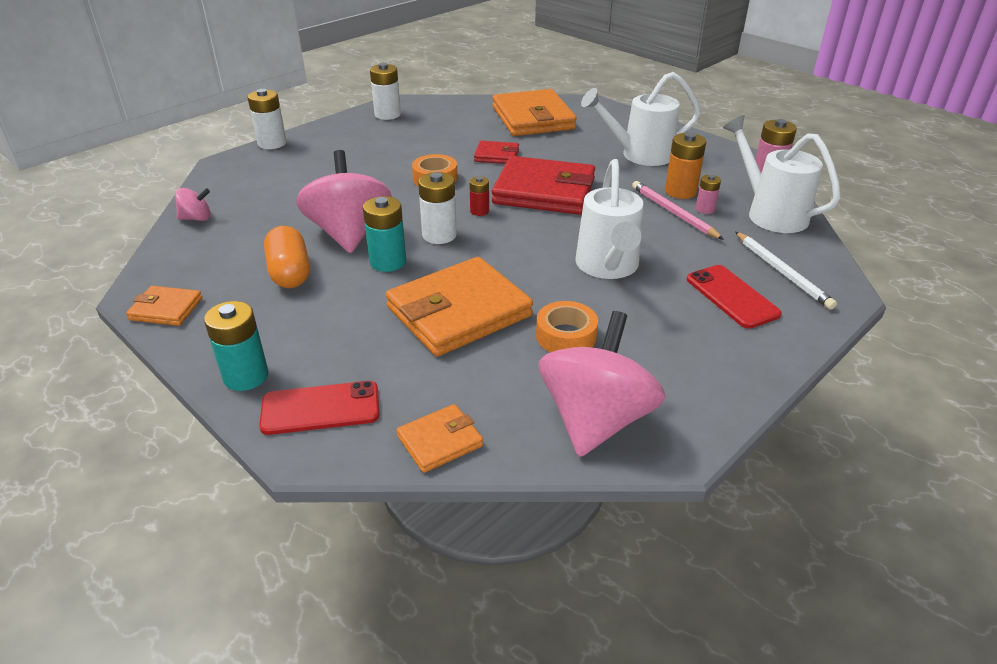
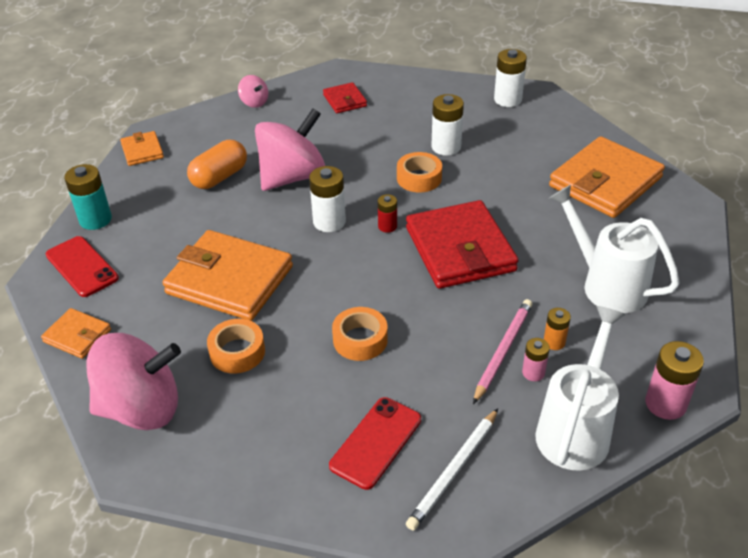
camera: 60 degrees right, 5 degrees up
white battery [247,89,286,149] -> white battery moved to [431,94,464,156]
turquoise battery [363,196,406,272] -> none
red wallet [474,141,519,164] -> red wallet moved to [323,82,367,113]
white watering can [575,159,643,279] -> orange tape [332,307,388,361]
orange battery [665,132,706,199] -> orange battery [544,308,571,350], size x0.58

